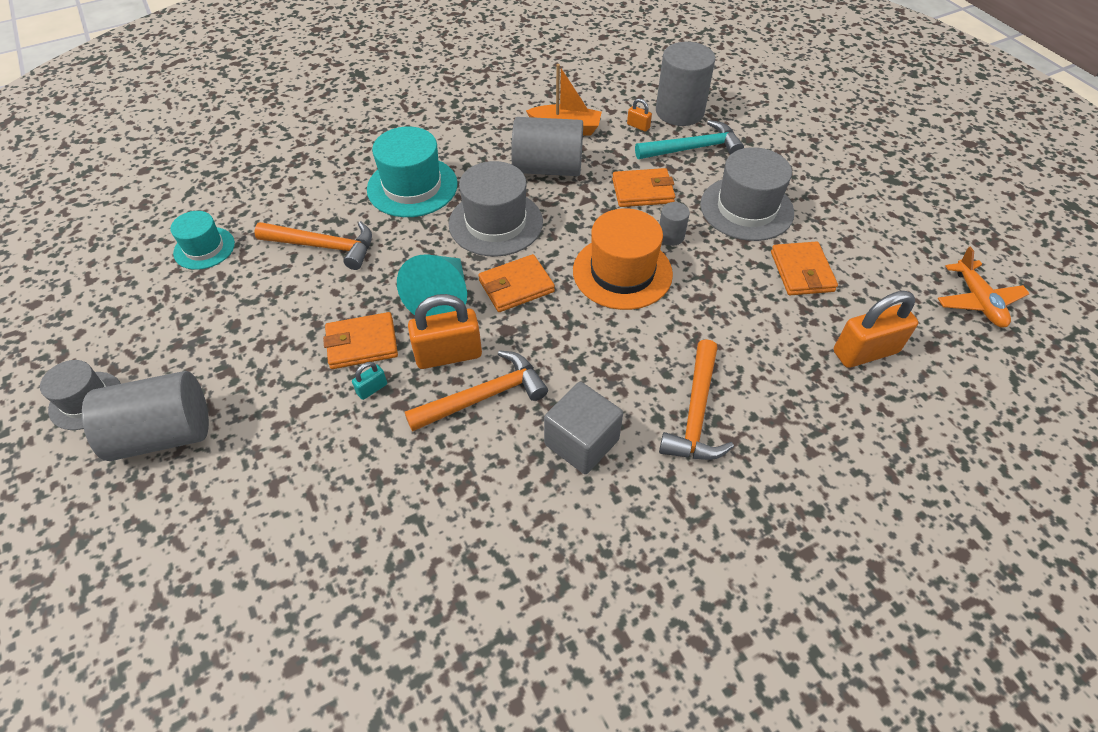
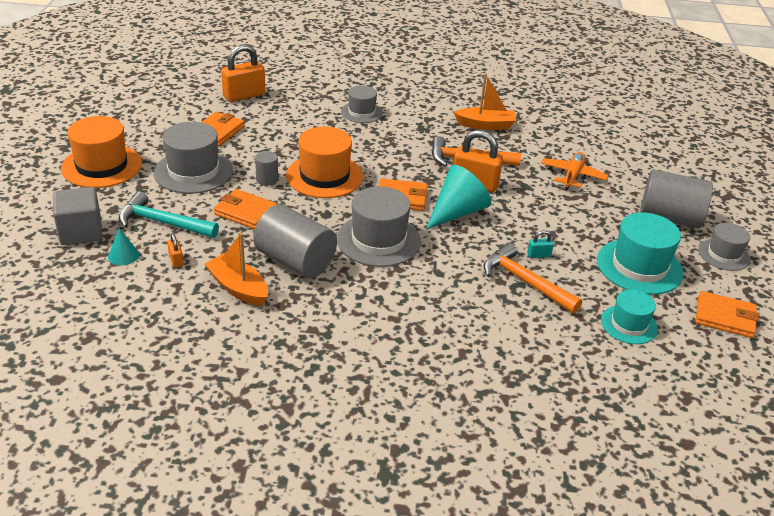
camera: 150 degrees left, 15 degrees down
orange wallet [323,312,398,369] -> orange wallet moved to [696,291,759,338]
turquoise padlock [352,362,387,400] -> turquoise padlock moved to [527,230,554,258]
turquoise hat [367,127,458,217] -> turquoise hat moved to [597,212,684,295]
grey cube [544,382,623,474] -> grey cube moved to [53,187,103,245]
grey cylinder [656,42,715,126] -> turquoise cone [108,229,139,265]
orange hammer [659,339,734,460] -> grey hat [341,85,383,123]
orange padlock [833,291,918,368] -> orange padlock turned 45 degrees counterclockwise [221,45,265,102]
orange plane [937,246,1030,327] -> orange plane moved to [541,152,609,190]
none -> orange hat [61,116,142,188]
none -> orange boat [454,73,516,130]

